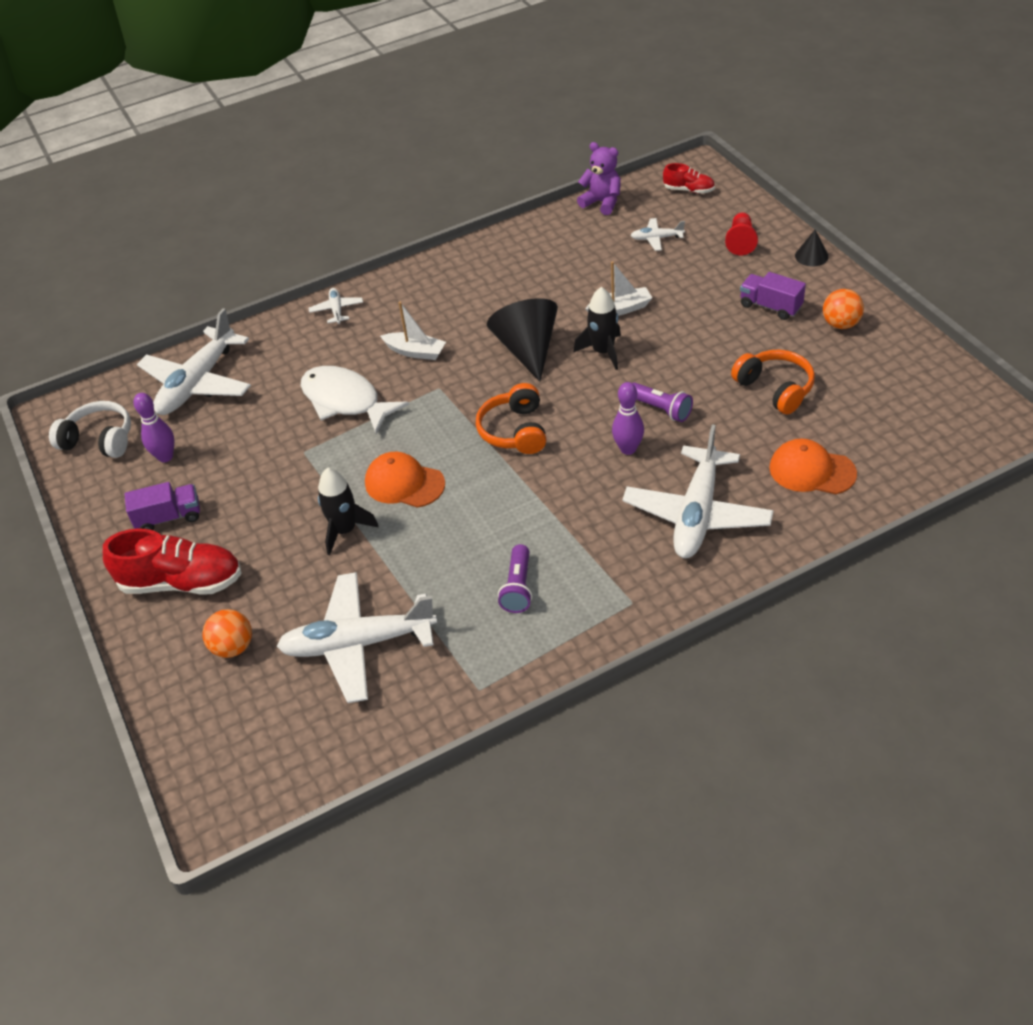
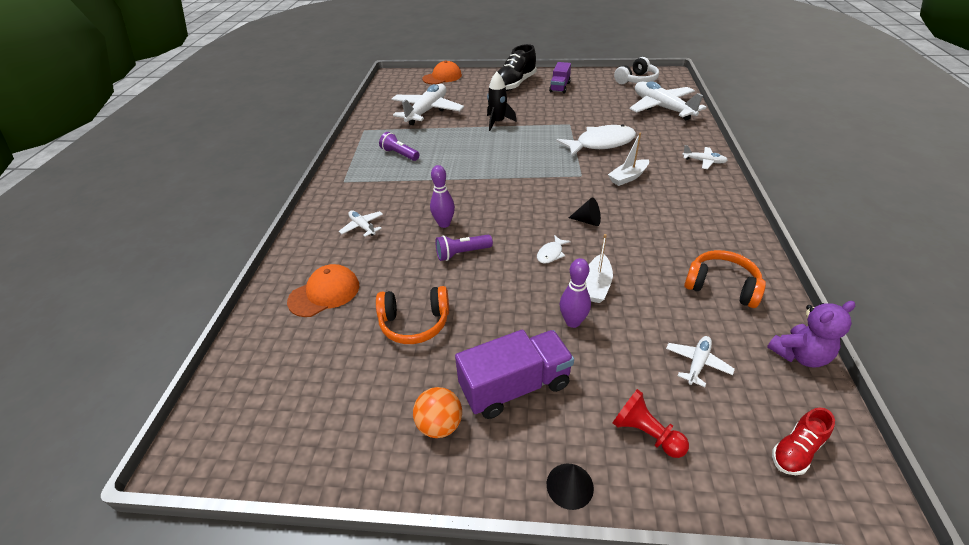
camera: 120 degrees right, 5 degrees down
red shoe [103,528,242,595] -> black shoe [497,44,537,91]
purple bowling pin [133,393,174,462] -> purple bowling pin moved to [559,258,591,328]
orange ball [202,609,252,658] -> none
orange cap [365,452,445,508] -> orange cap moved to [422,61,462,84]
orange headphones [476,383,546,454] -> orange headphones moved to [684,250,766,308]
black cone [487,298,558,381] -> black cone [569,197,601,226], size x0.48
black rocket [573,287,621,370] -> white fish [537,235,571,264]
white plane [622,424,774,558] -> white plane [339,211,383,237], size x0.45
purple truck [740,272,806,320] -> purple truck [455,329,574,419], size x1.53

